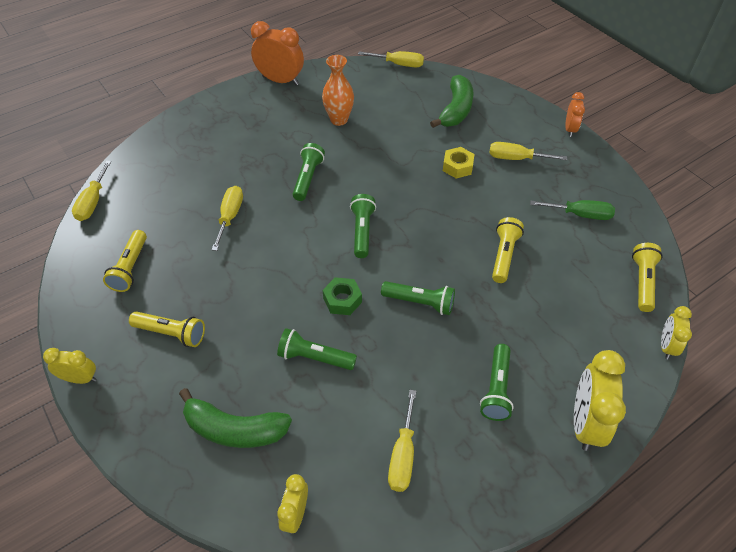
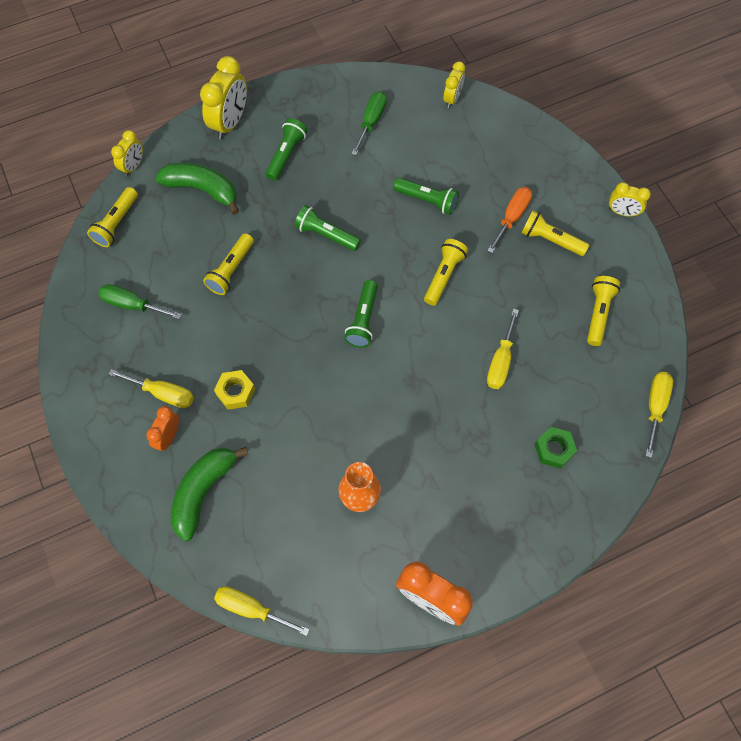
camera: 170 degrees left, 15 degrees up
green banana [179,388,292,448] -> green banana moved to [155,163,239,215]
green flashlight [293,143,325,201] -> none
green nut [323,277,362,315] -> green nut moved to [534,427,577,469]
yellow screwdriver [388,390,416,492] -> green screwdriver [351,91,387,156]
orange clock [565,92,585,137] -> orange clock moved to [146,406,179,451]
none -> yellow flashlight [424,239,468,306]
none -> orange screwdriver [487,187,532,253]

